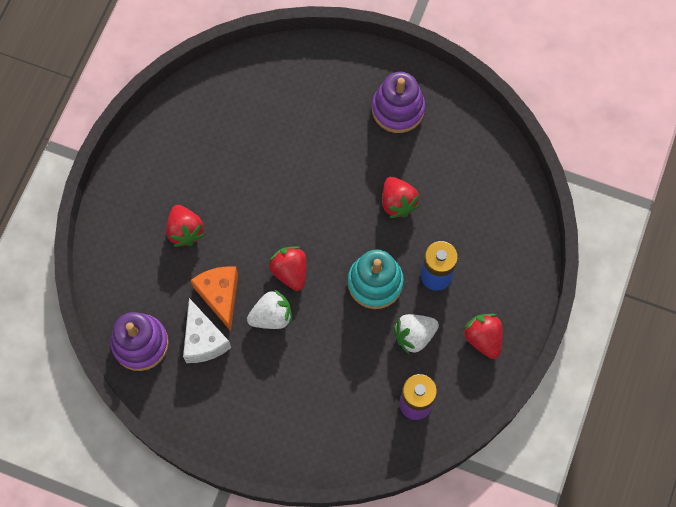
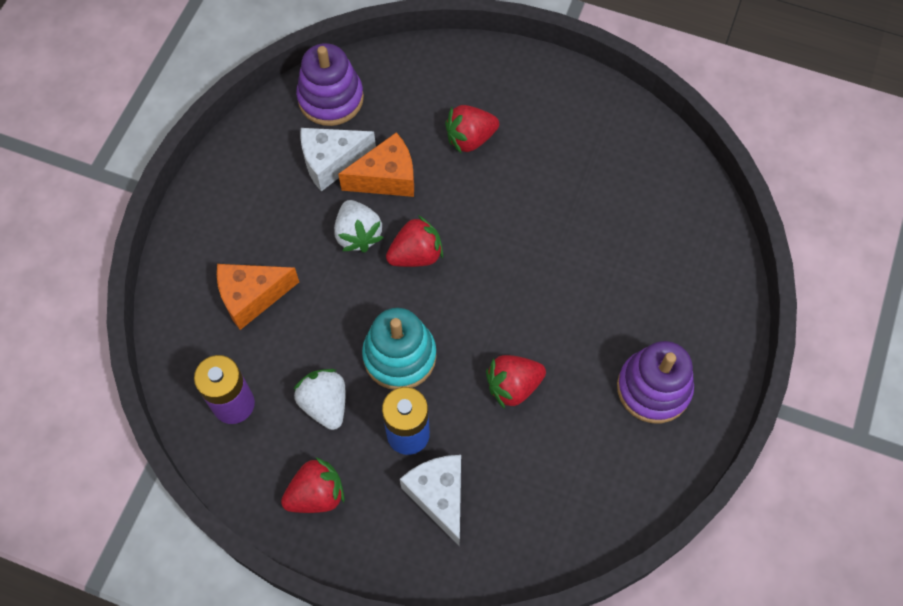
camera: 90 degrees right, 5 degrees down
none -> orange cheese [217,264,299,330]
none -> white cheese [400,455,461,546]

